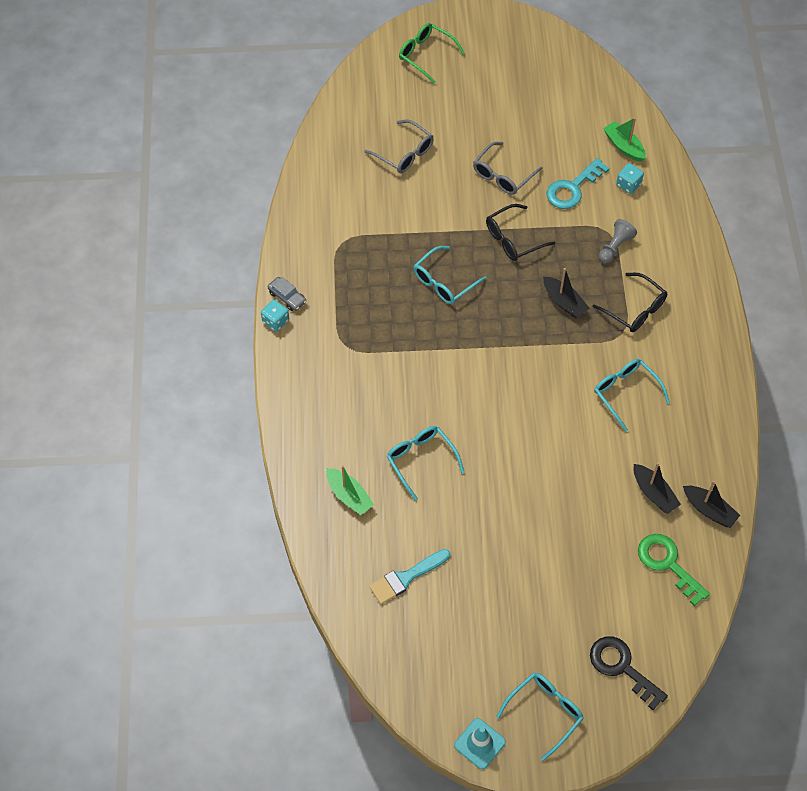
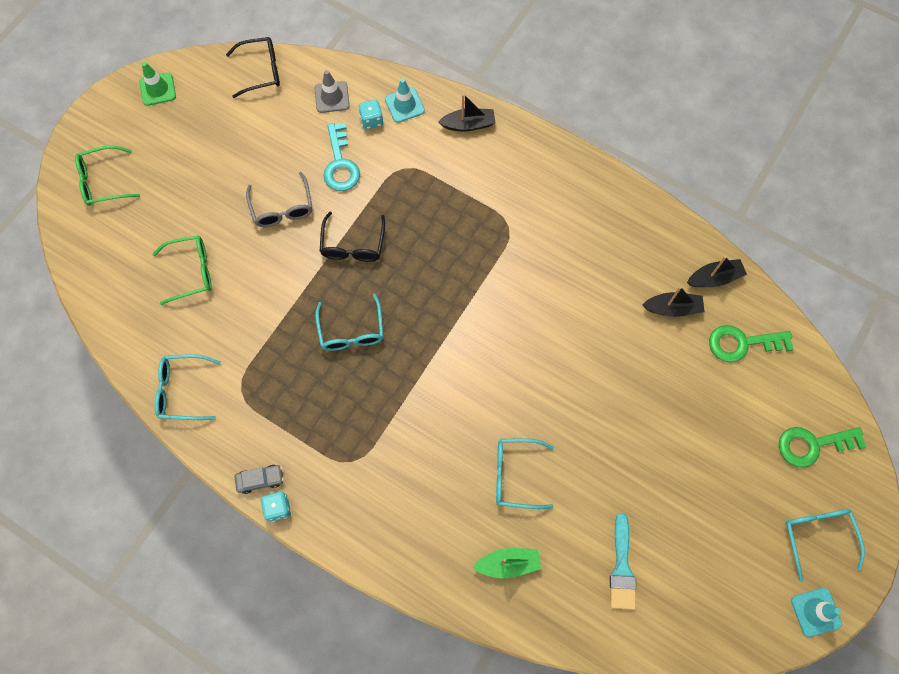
camera: 55 degrees left, 10 degrees up
grey glasses [364,119,434,173] -> green glasses [153,235,212,305]
black boat [543,268,590,318] -> black boat moved to [438,94,495,132]
black key [590,636,668,710] -> green key [779,427,866,468]
black glasses [593,273,668,332] -> black glasses moved to [226,37,280,98]
turquoise glasses [594,359,670,432] -> turquoise glasses moved to [155,354,221,420]
grey pawn [599,219,637,263] -> none
green boat [603,117,646,162] -> grey traffic cone [314,70,350,113]
none -> green traffic cone [139,62,176,106]
none -> turquoise traffic cone [385,78,425,123]

